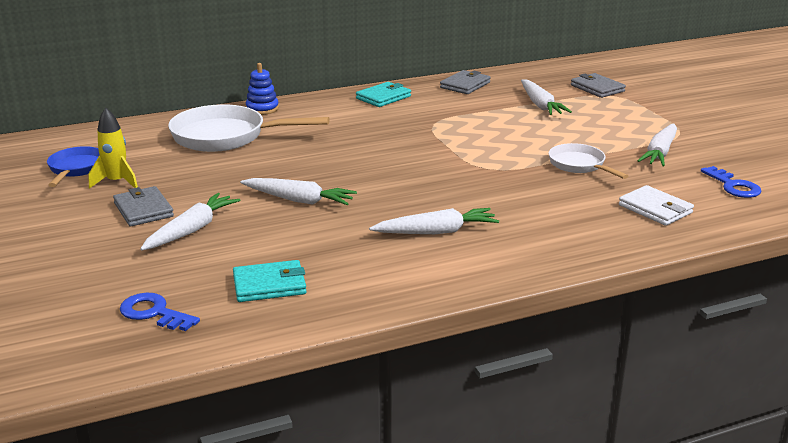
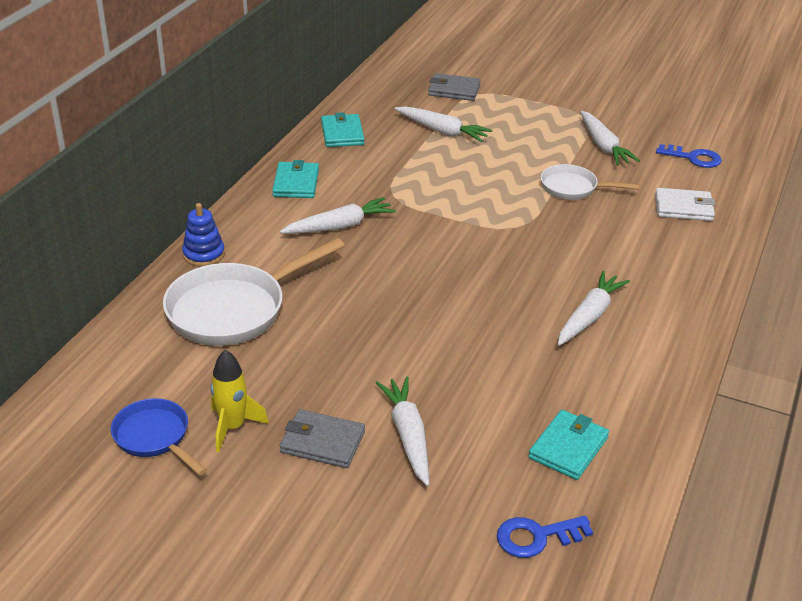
camera: 45 degrees left, 10 degrees up
white carrot [240,178,357,205] -> white carrot moved to [280,197,396,234]
grey wallet [440,70,491,94] -> turquoise wallet [321,112,365,147]

